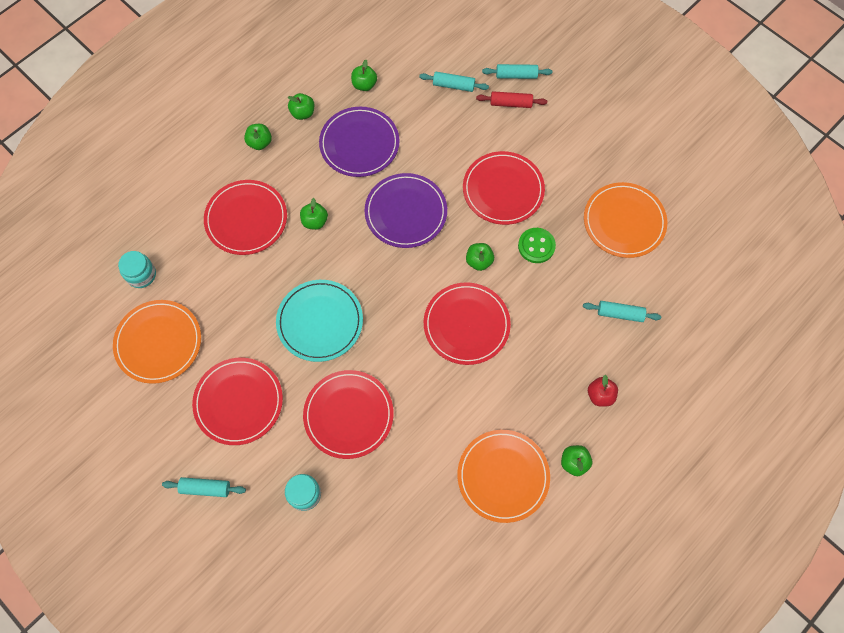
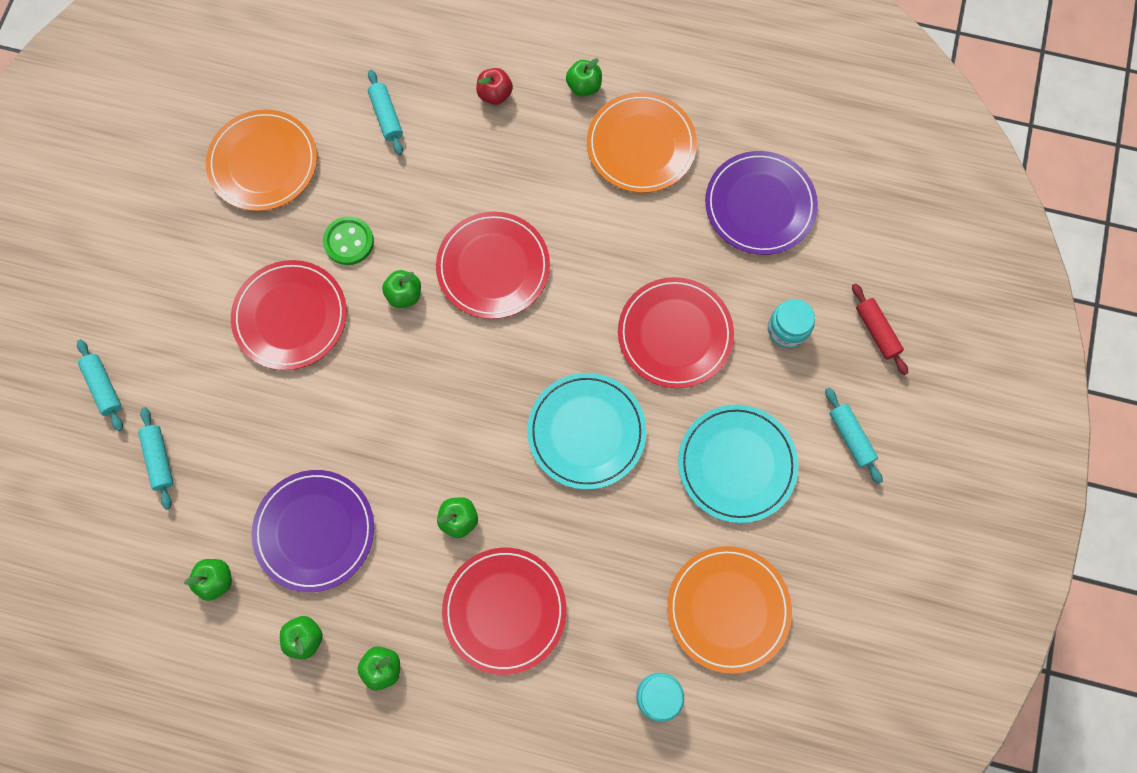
camera: 120 degrees left, 5 degrees up
red plate [192,358,283,445] -> turquoise plate [678,404,799,523]
purple plate [364,173,447,248] -> purple plate moved to [705,151,818,255]
red rolling pin [476,91,547,108] -> red rolling pin moved to [852,283,908,375]

